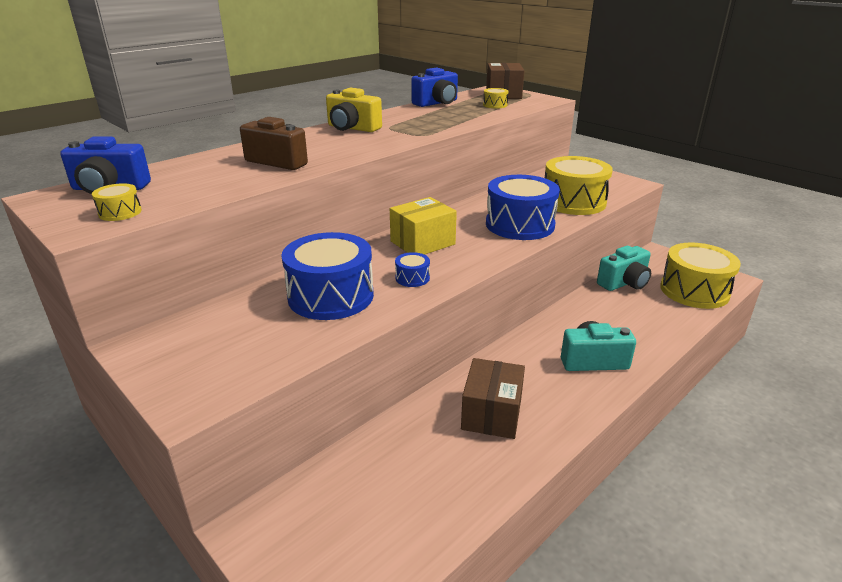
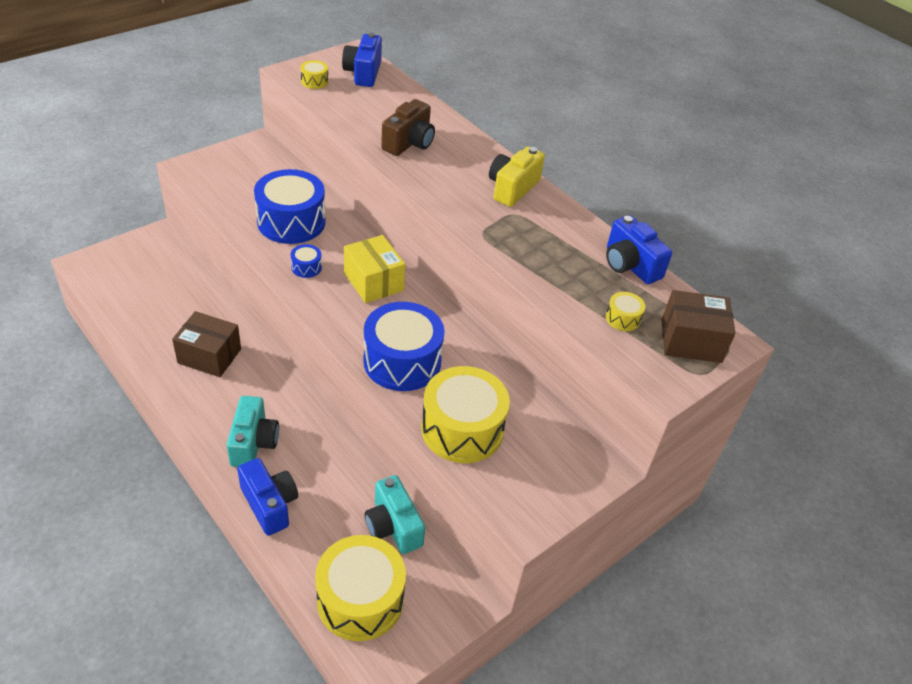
camera: 90 degrees right, 15 degrees up
none -> blue camera [237,458,298,536]

